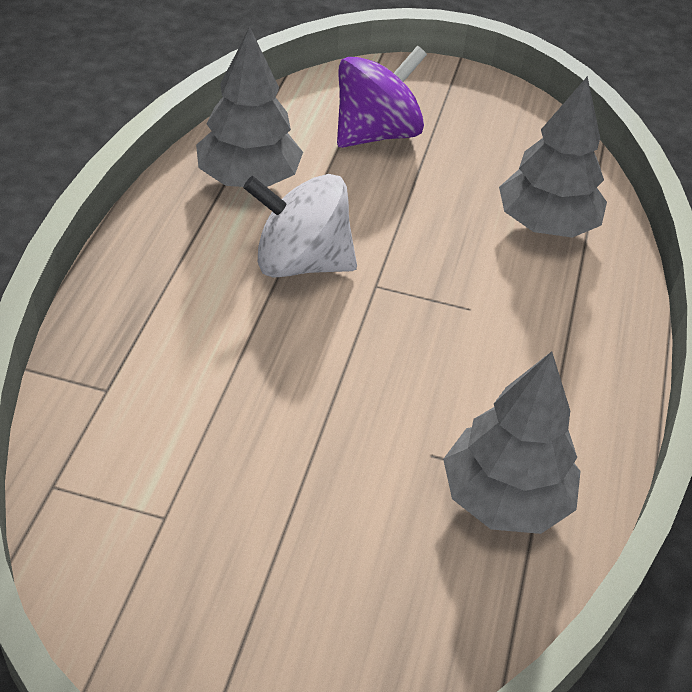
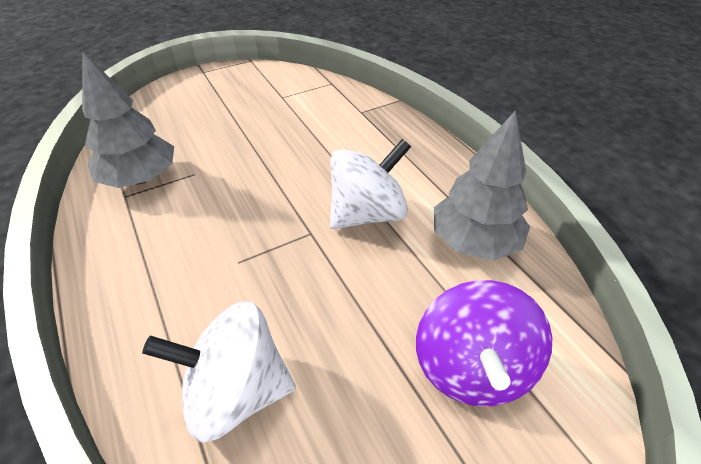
camera: 140 degrees right, 0 degrees up
grey tree [499,76,607,238] -> white spinning top [142,301,295,443]

